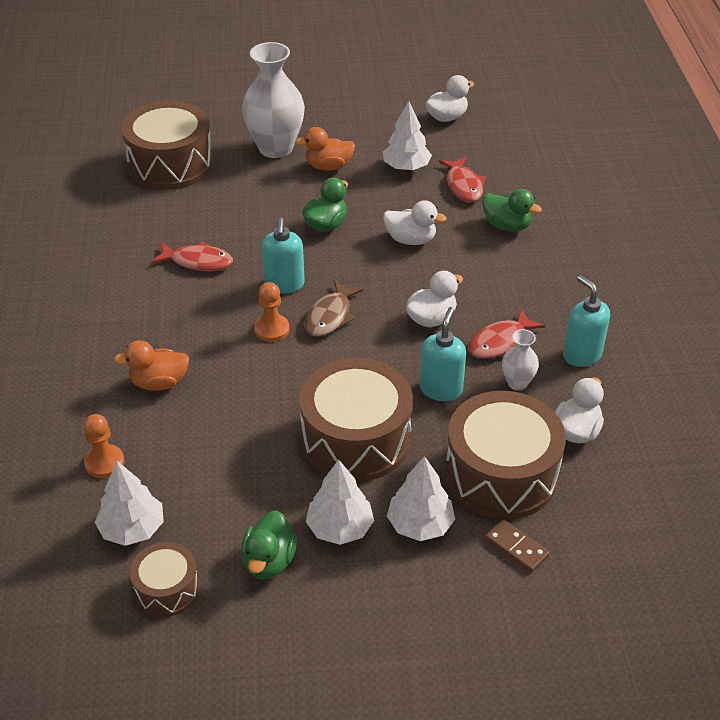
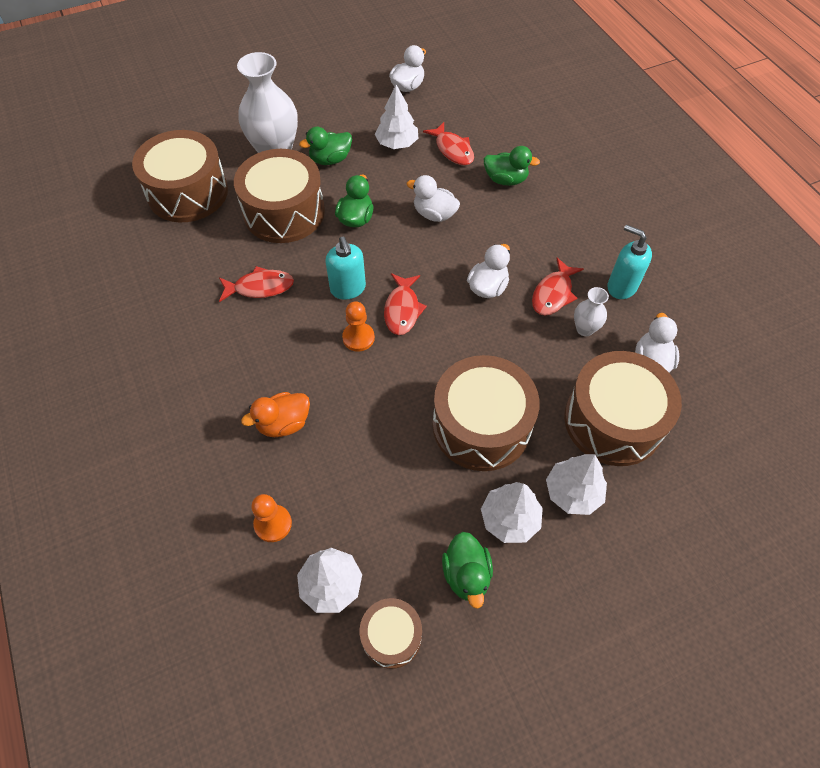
camera: 20 degrees left, 15 degrees up
orange duck [295,127,355,171] -> green duck [299,127,352,165]
brown fish [304,280,364,337] -> red fish [384,273,427,335]
white duck [383,200,447,245] -> white duck turned 150 degrees counterclockwise [407,175,460,222]
turquoise soap dispenser [420,307,466,401] -> none
brown domino [485,519,550,573] -> none
none -> brown drum [234,149,325,243]

